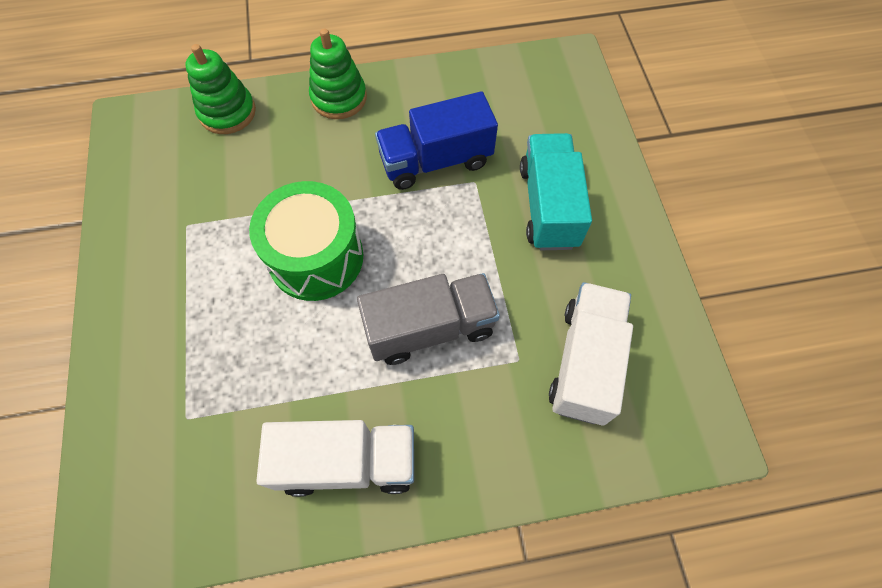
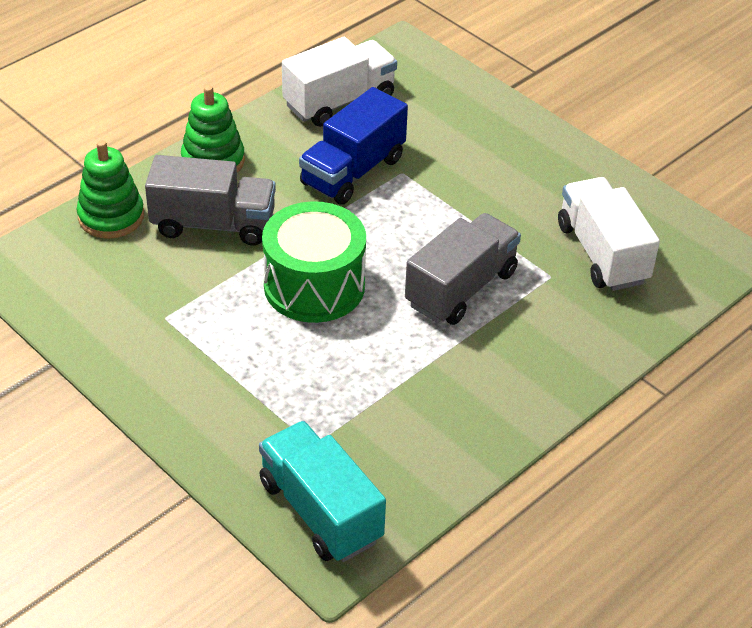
camera: 35 degrees left, 20 degrees down
white truck [256,420,414,497] -> white truck moved to [282,37,397,127]
turquoise truck [520,133,592,250] -> turquoise truck moved to [259,421,386,562]
none -> grey truck [145,155,276,246]

